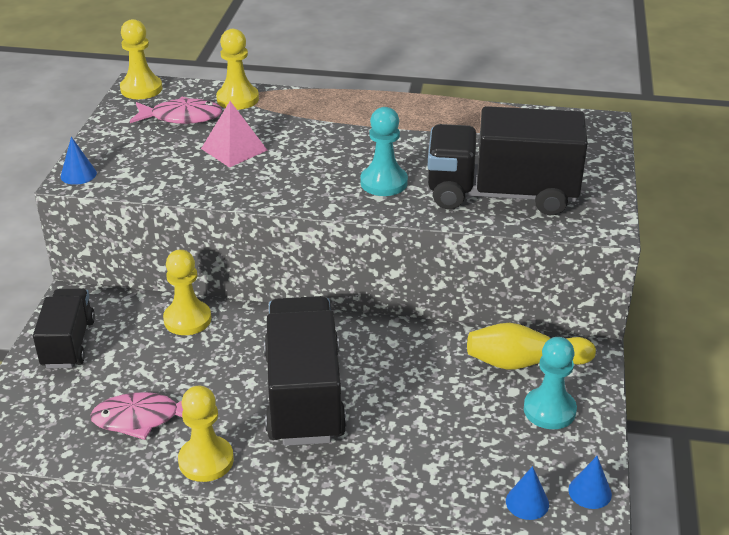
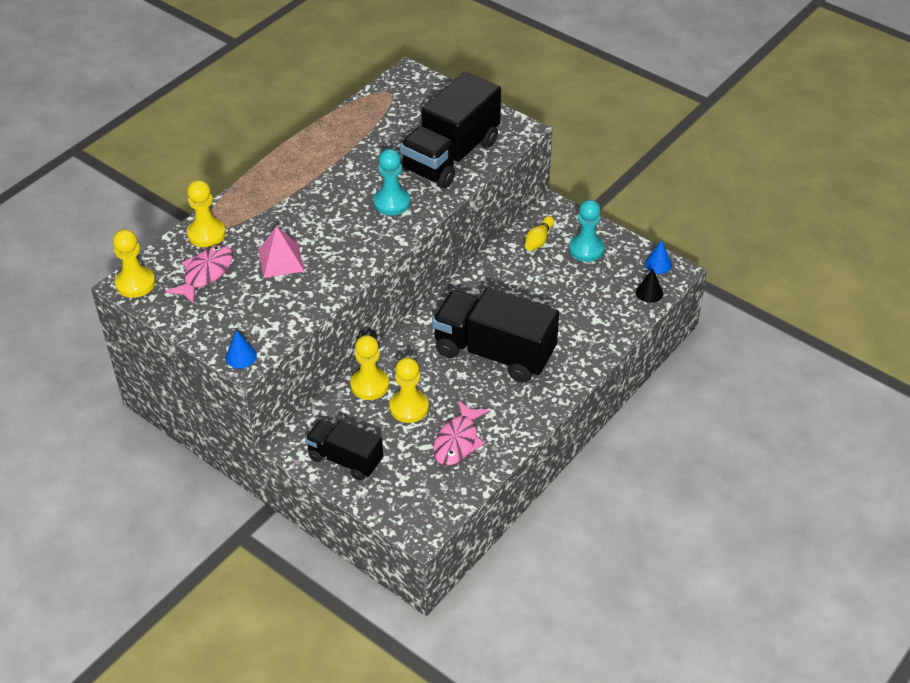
camera: 60 degrees left, 10 degrees up
yellow pawn [178,386,234,482] -> yellow pawn moved to [390,357,429,423]
yellow bowling pin [467,323,596,370] -> yellow bowling pin [525,216,554,251], size x0.61
blue cone [506,466,549,520] -> black cone [636,268,663,303]

